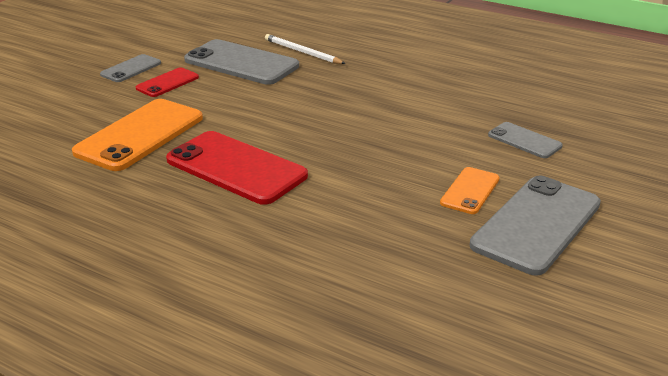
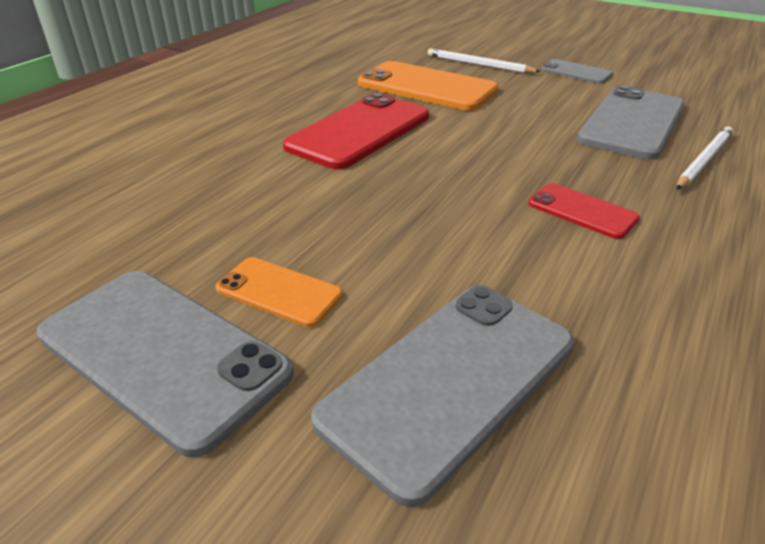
camera: 90 degrees right, 5 degrees up
red phone [136,67,199,97] -> red phone moved to [528,183,640,239]
grey phone [488,122,563,158] -> grey phone [311,285,574,507], size x1.90
none -> white pencil [428,48,541,73]

